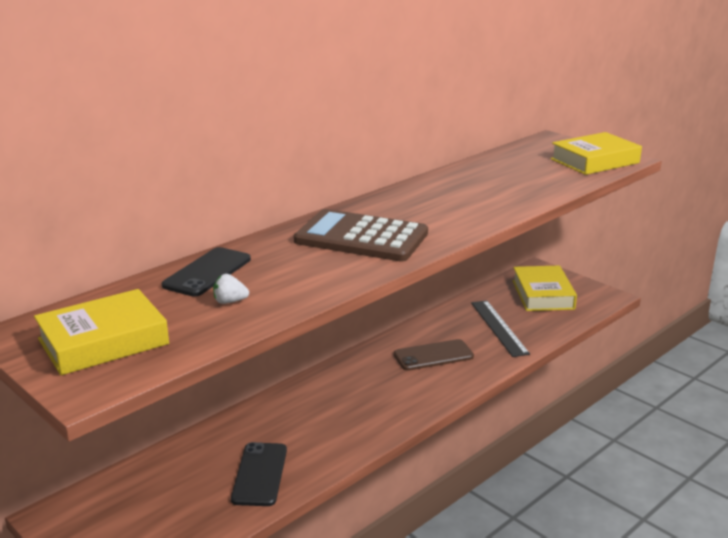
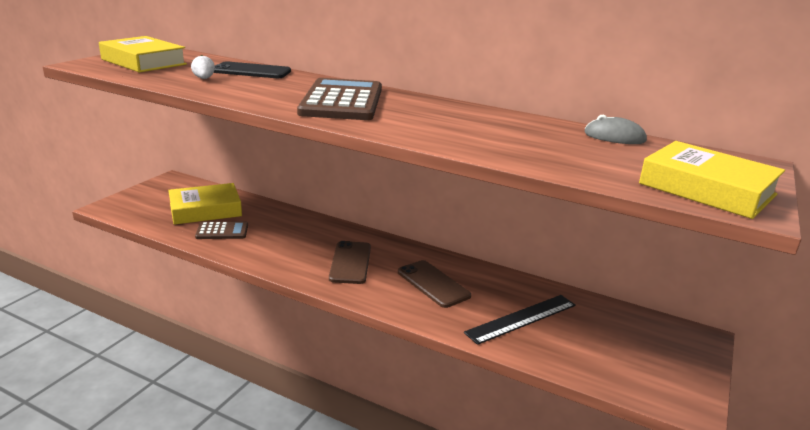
camera: 70 degrees right, 0 degrees up
black phone [231,442,287,506] -> brown calculator [195,222,248,239]
yellow book [512,266,577,311] -> yellow book moved to [168,183,242,225]
none -> brown phone [329,241,371,284]
none -> grey mouse [585,115,647,144]

